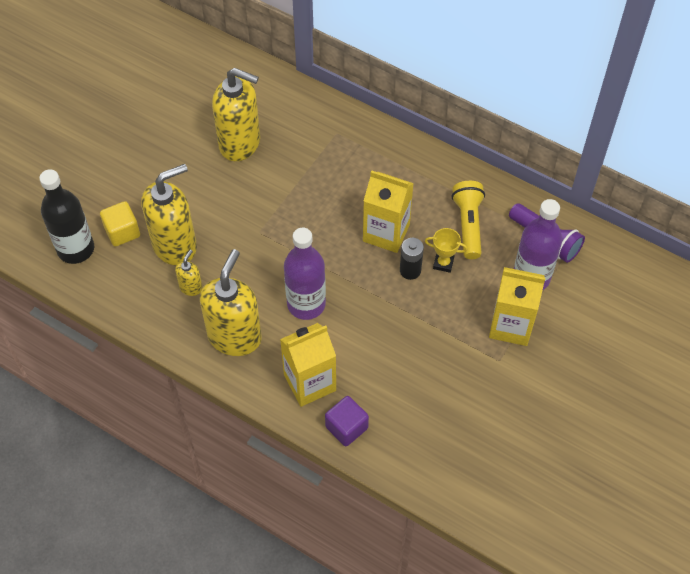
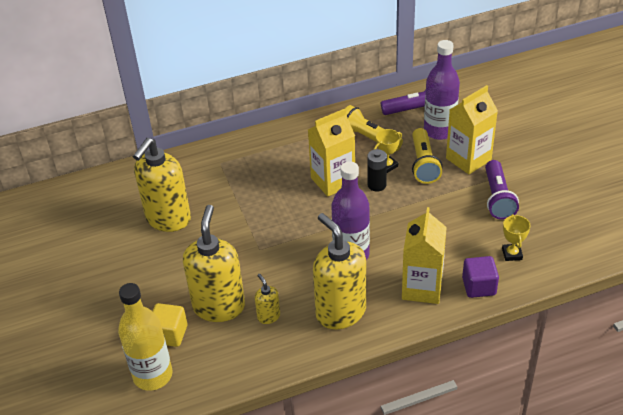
camera: 50 degrees left, 15 degrees down
black bottle [39,169,94,264] -> yellow bottle [118,283,172,391]
yellow soap dispenser [212,68,260,161] -> yellow soap dispenser turned 150 degrees clockwise [133,138,191,232]
none -> yellow flashlight [412,128,442,184]
none -> purple flashlight [485,160,519,220]
none -> yellow trophy [502,214,530,261]

